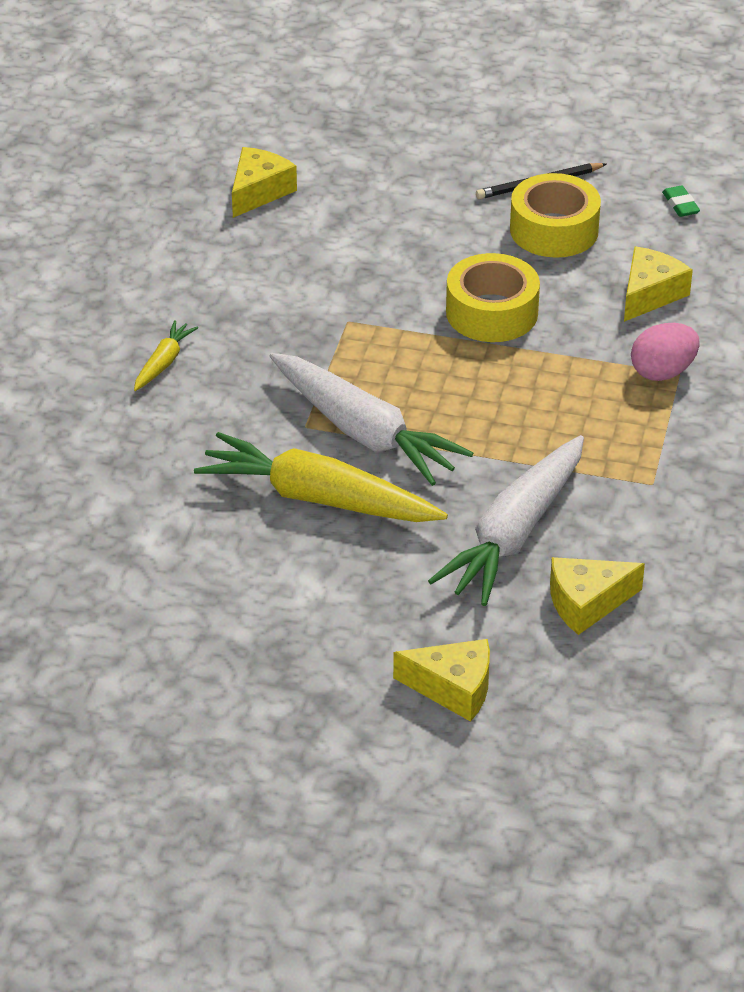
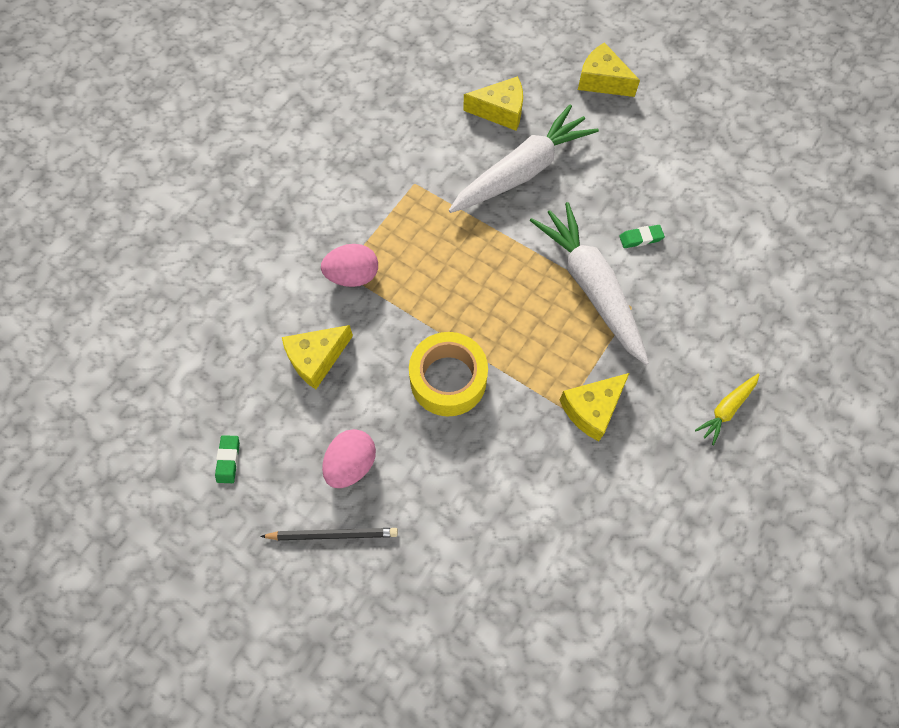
camera: 160 degrees left, 25 degrees up
yellow carrot [194,432,448,522] -> green eraser [619,225,665,248]
yellow cheese [232,147,297,218] -> yellow cheese moved to [560,373,629,441]
yellow tape [510,173,601,258] -> pink egg [322,429,376,488]

